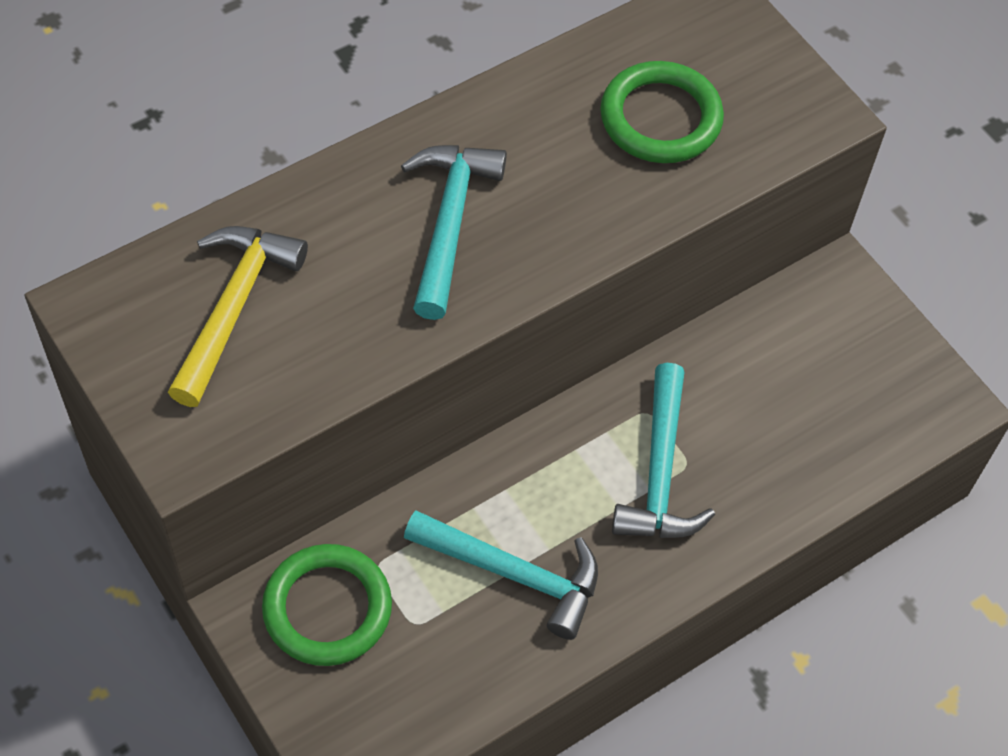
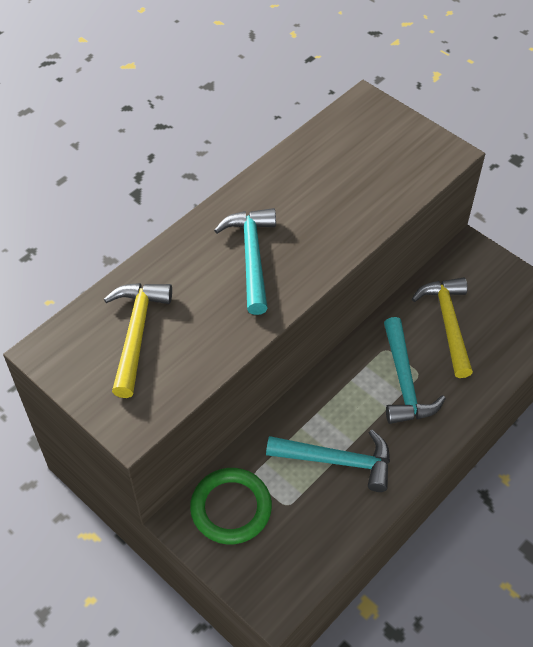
camera: 10 degrees left, 5 degrees down
green ring [600,61,724,163] -> none
none -> yellow hammer [412,277,473,378]

